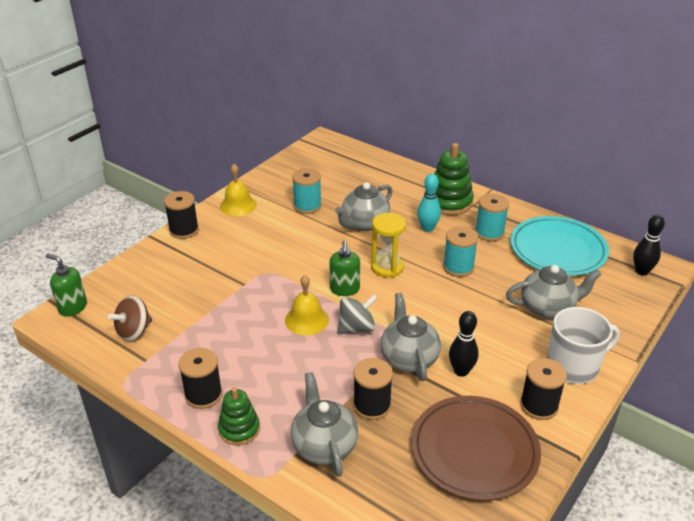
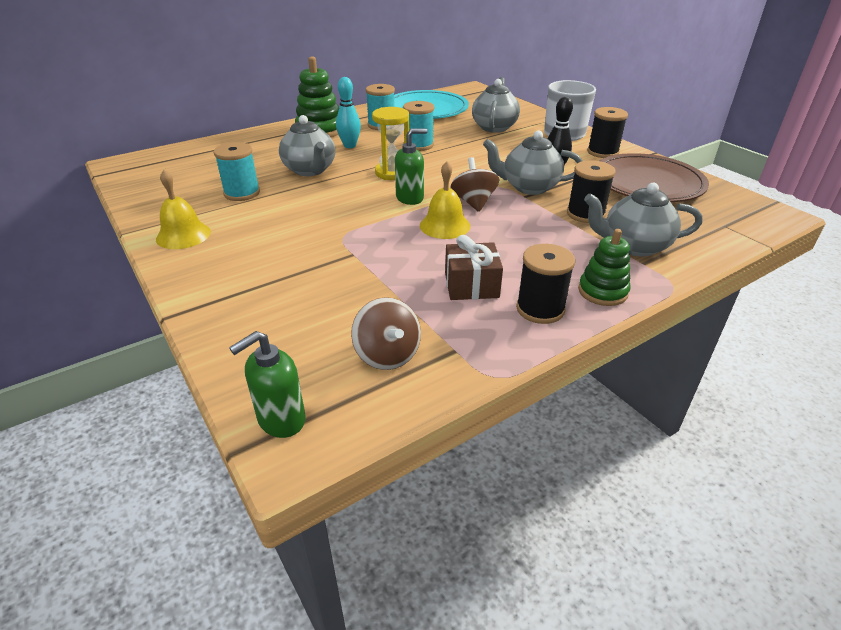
camera: 70 degrees left, 0 degrees up
black spool [164,191,199,239] -> none
green soap dispenser [330,241,360,296] -> green soap dispenser turned 45 degrees counterclockwise [395,128,427,205]
grey spinning top [338,294,377,334] -> brown spinning top [451,157,499,212]
black bowling pin [633,215,665,276] -> none
none -> brown gift [445,235,503,300]

